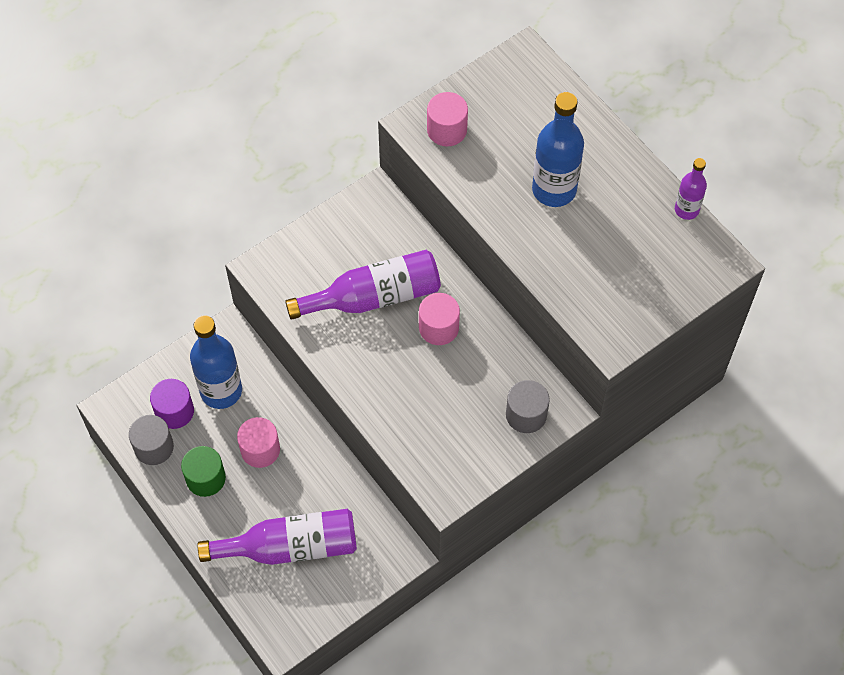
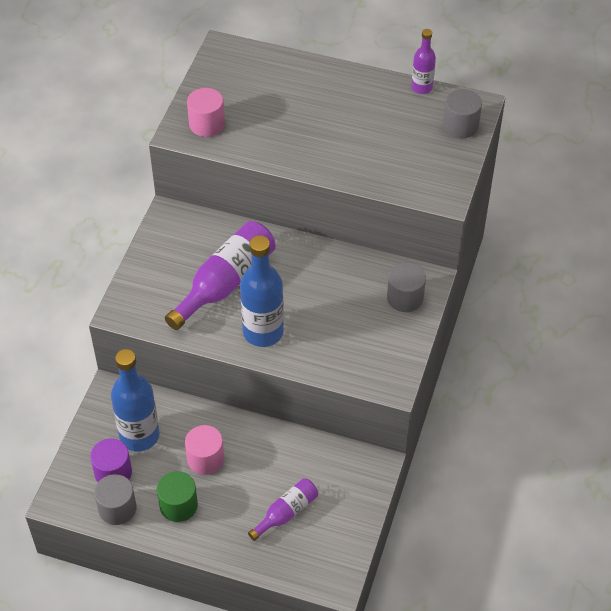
camera: 35 degrees left, 10 degrees down
purple bottle [198,509,357,565] -> purple bottle [248,478,318,541], size x0.56
pink cylinder [419,293,460,345] -> none
blue bottle [532,92,584,207] -> blue bottle moved to [240,235,284,347]
none -> grey cylinder [443,89,482,138]

